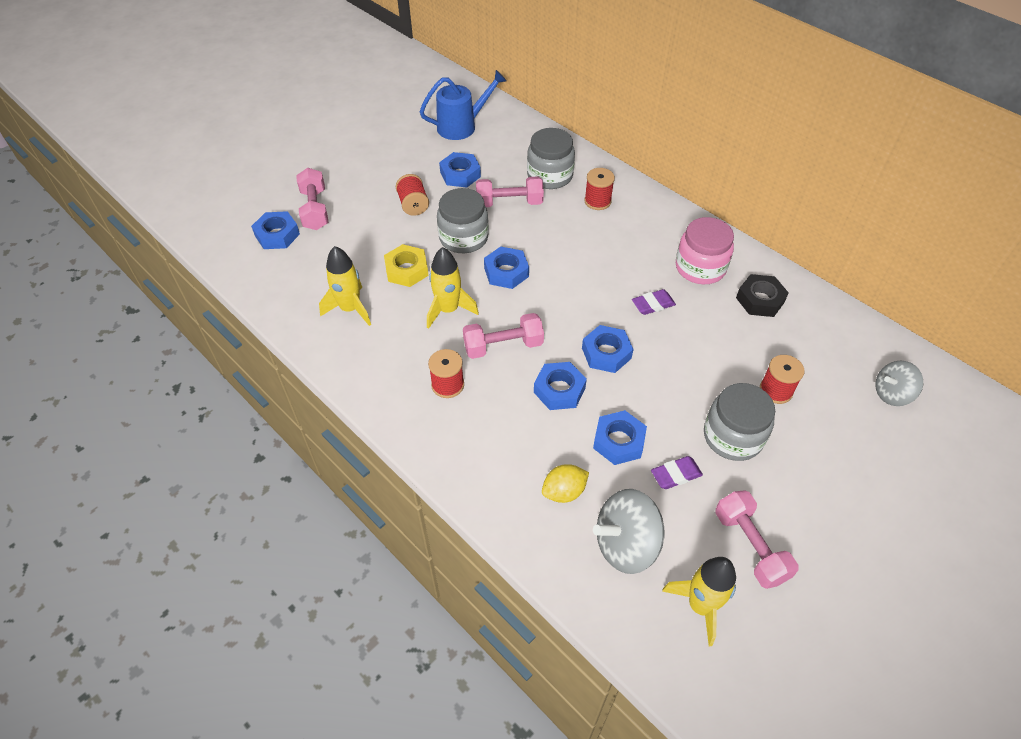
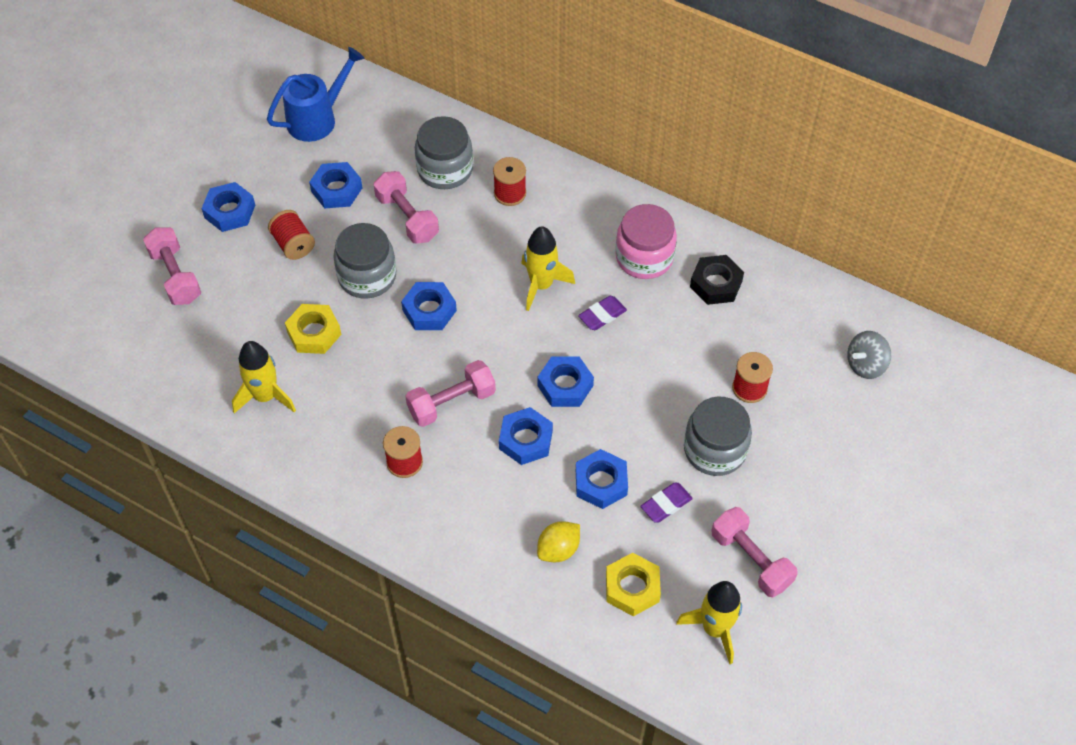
camera: 15 degrees left, 5 degrees up
blue nut [251,211,300,249] -> blue nut moved to [202,182,255,232]
yellow rocket [427,247,479,329] -> yellow rocket moved to [521,226,575,311]
pink dumbbell [476,176,544,207] -> pink dumbbell turned 75 degrees clockwise [374,171,439,244]
grey spinning top [593,489,664,574] -> yellow nut [606,553,661,617]

